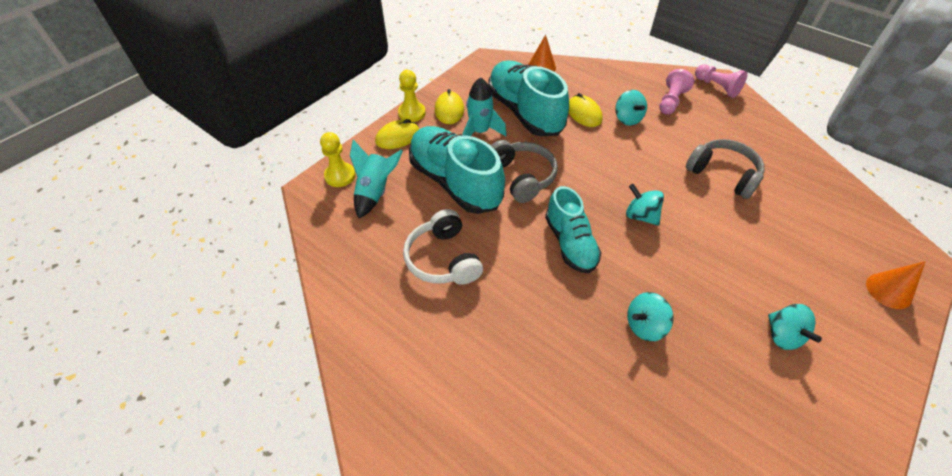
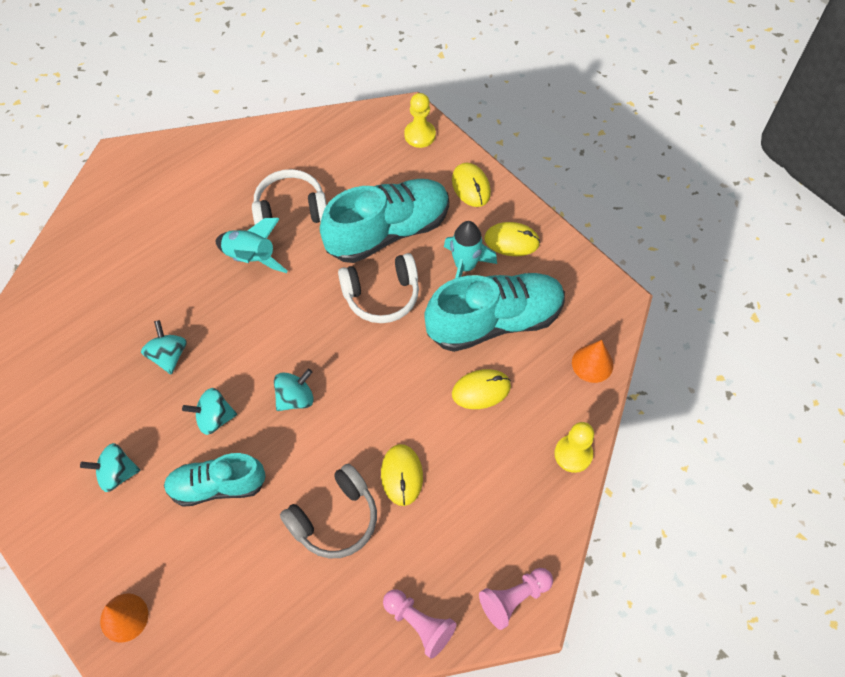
camera: 100 degrees right, 10 degrees up
turquoise rocket [350,139,403,218] -> turquoise rocket moved to [216,218,288,273]
yellow pawn [398,70,426,122] -> yellow pawn moved to [555,422,594,473]
grey headphones [491,140,558,203] -> white headphones [338,253,419,323]
turquoise shoe [545,186,602,273] -> turquoise shoe moved to [164,453,266,507]
turquoise spinning top [615,90,647,126] -> turquoise spinning top moved to [182,388,237,435]
pink pawn [660,69,694,115] -> pink pawn moved to [383,589,457,659]
none -> yellow mouse [381,444,423,506]

